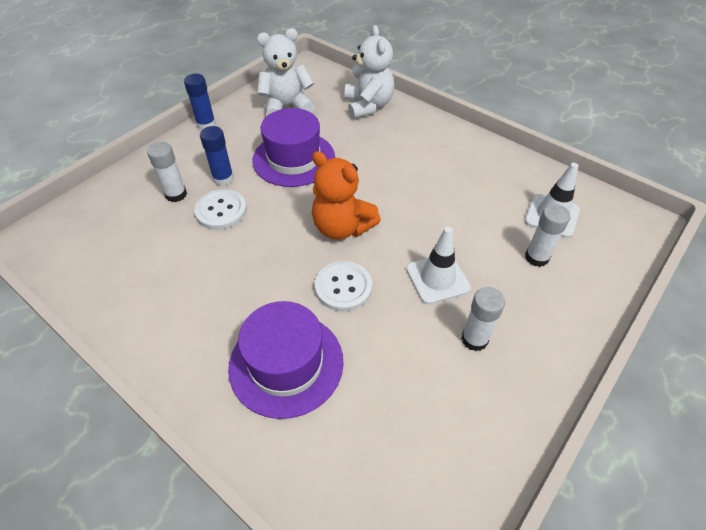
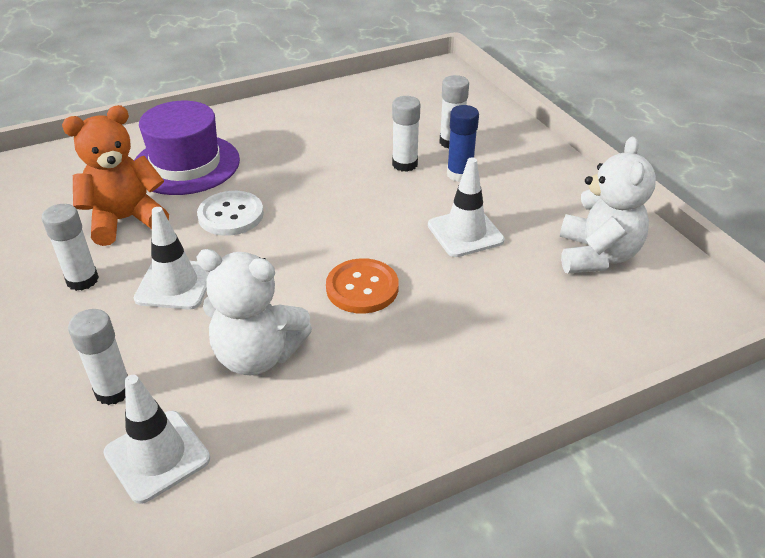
camera: 115 degrees right, 10 degrees down
blue glue stick [184,74,216,130] -> none
white button [194,189,247,230] -> white glue stick [392,96,420,172]
purple hat [252,108,335,187] -> white traffic cone [428,158,505,257]
orange teddy bear [312,151,381,240] -> orange teddy bear moved to [62,105,169,246]
white teddy bear [345,25,394,119] -> white teddy bear moved to [197,249,312,375]
none -> orange button [326,258,399,313]

